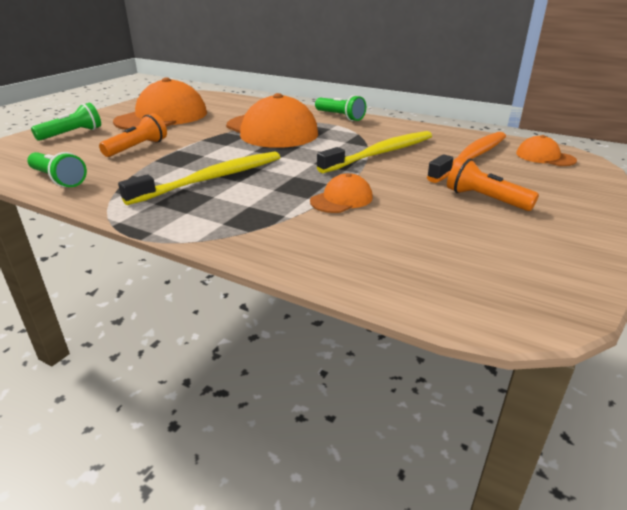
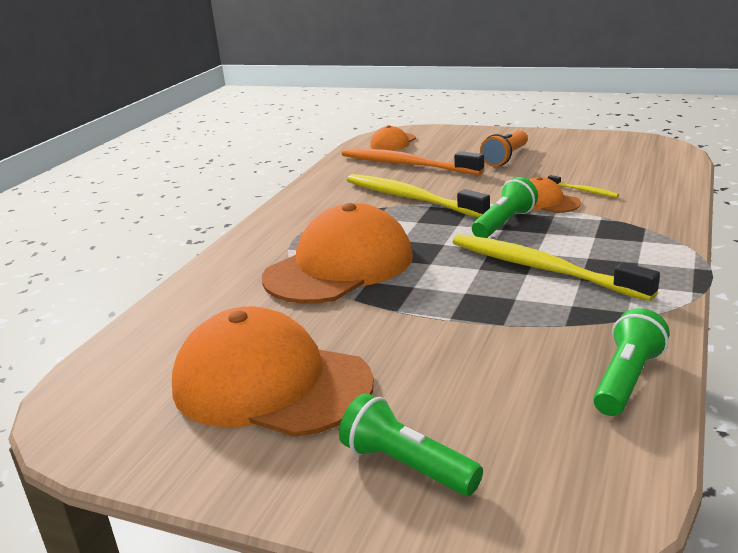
camera: 95 degrees left, 5 degrees down
orange flashlight [99,113,167,157] -> none
green flashlight [315,95,366,121] -> green flashlight moved to [472,177,538,238]
none -> yellow toothbrush [548,175,619,198]

